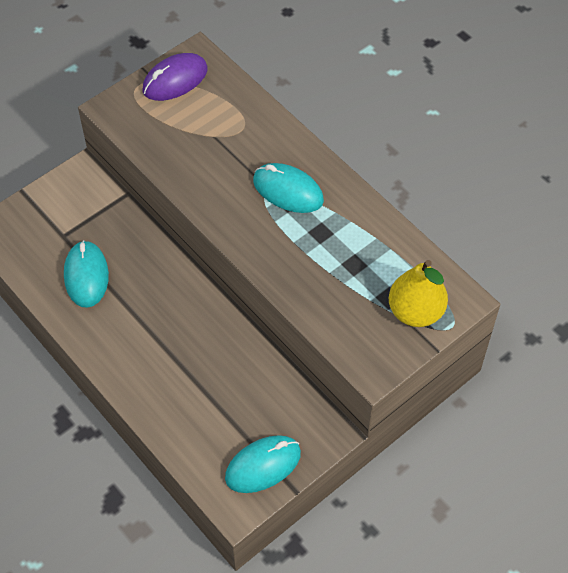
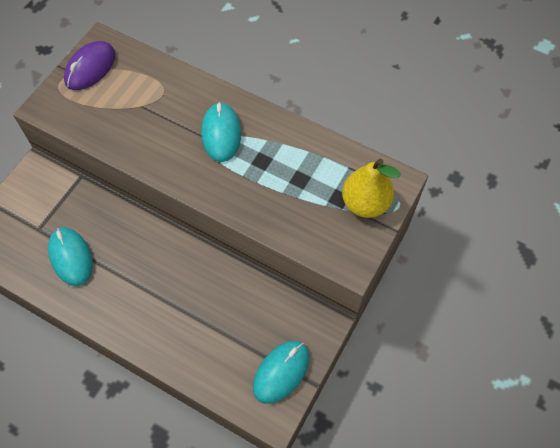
camera: 20 degrees left, 5 degrees up
turquoise mouse [253,163,324,213] -> turquoise mouse turned 75 degrees clockwise [201,102,241,162]

